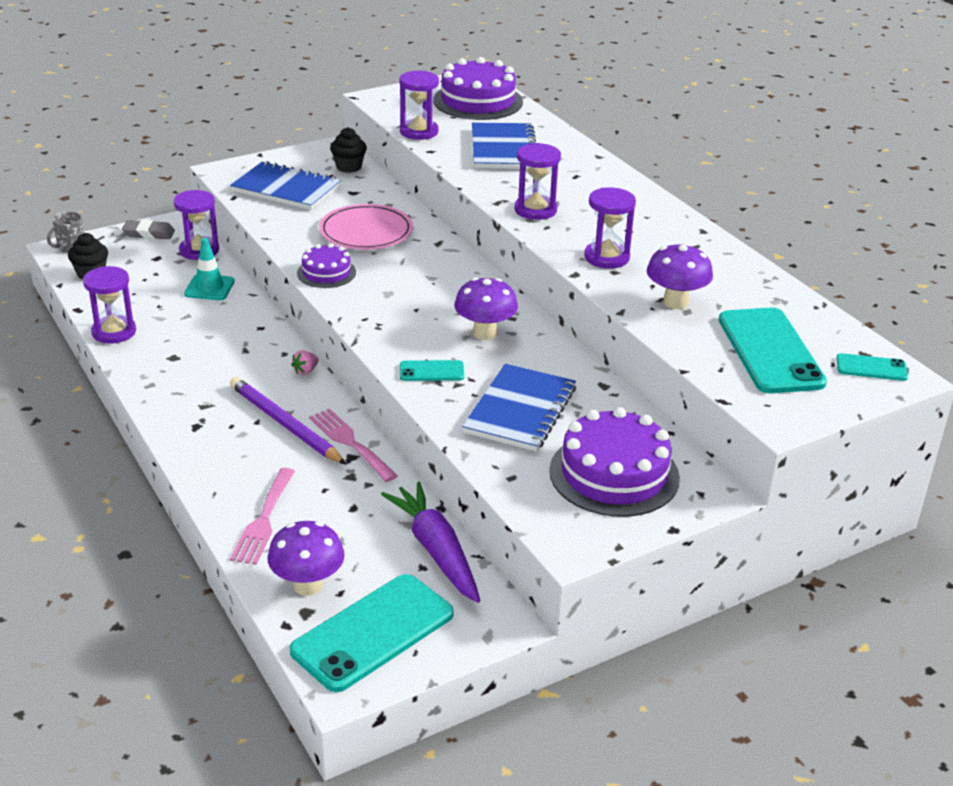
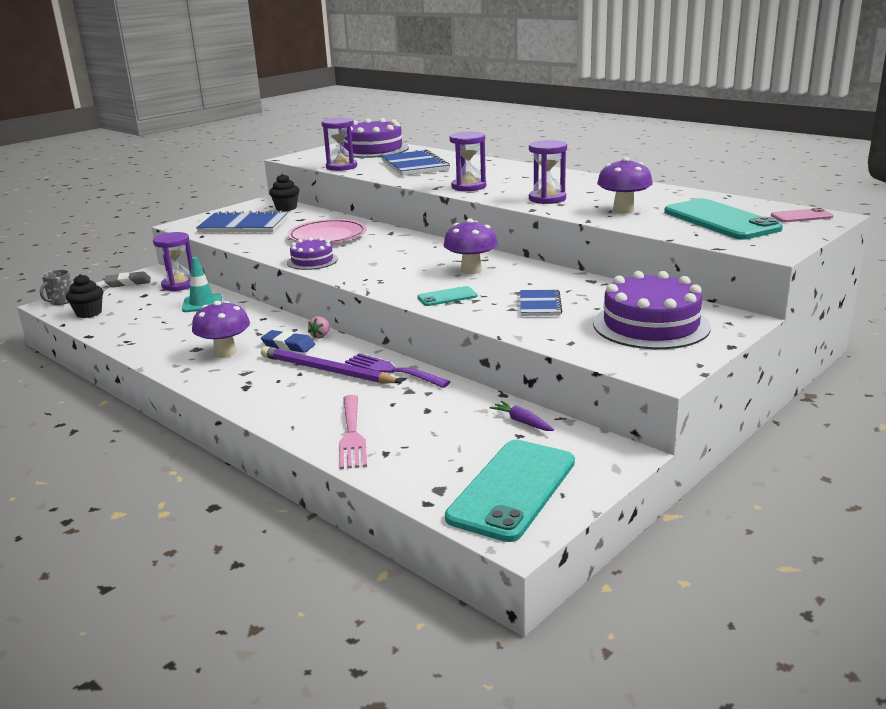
camera: 15 degrees left, 10 degrees down
purple hourglass [83,266,136,343] -> none
purple mushroom [267,521,345,596] -> purple mushroom moved to [192,301,250,358]
pink fork [309,409,398,482] -> purple fork [345,353,451,388]
purple carrot [381,482,480,603] -> purple carrot [489,401,554,431], size x0.45
blue notebook [462,364,576,451] -> blue notebook [520,290,562,316], size x0.57
turquoise phone [836,353,908,381] -> pink phone [771,208,833,222]
none -> blue eraser [261,330,315,353]

